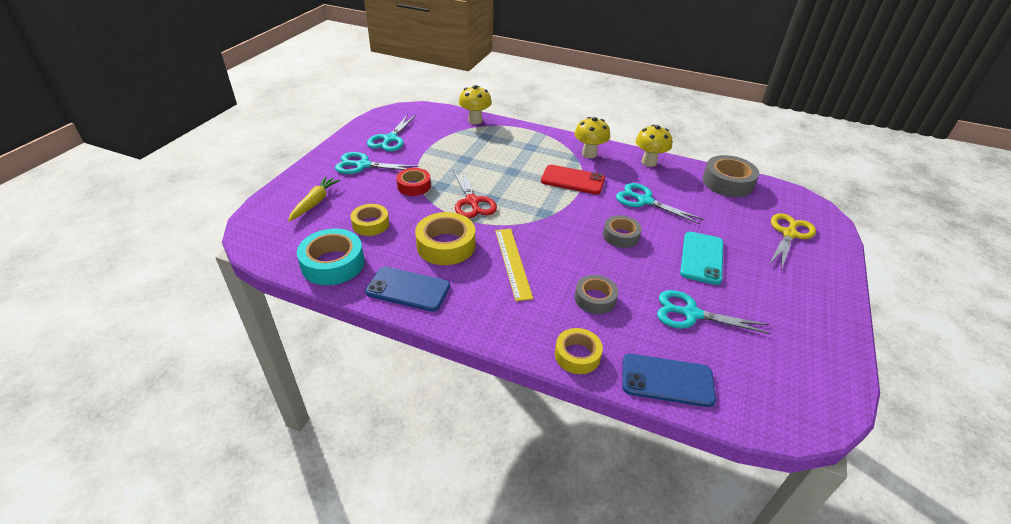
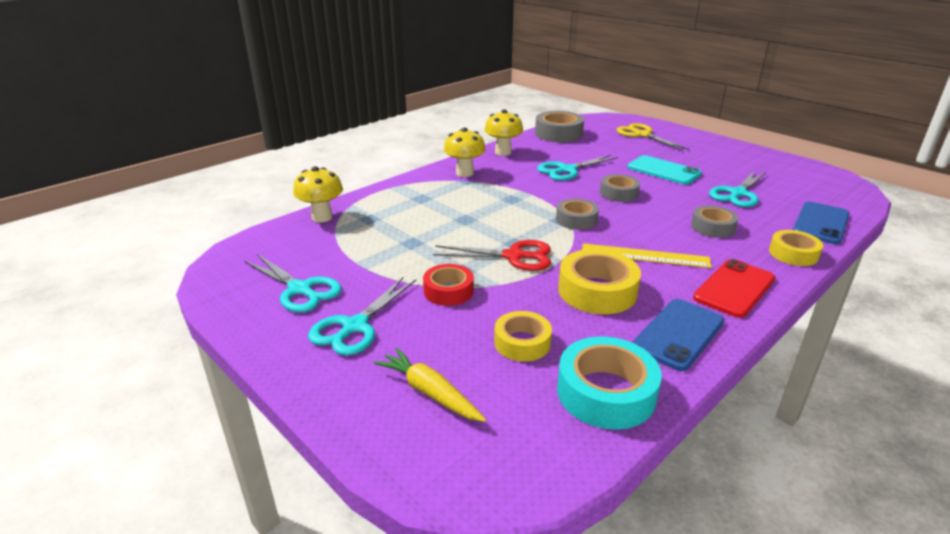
camera: 65 degrees left, 10 degrees down
red phone [541,165,605,194] -> red phone moved to [693,259,775,318]
none -> grey tape [556,198,599,230]

